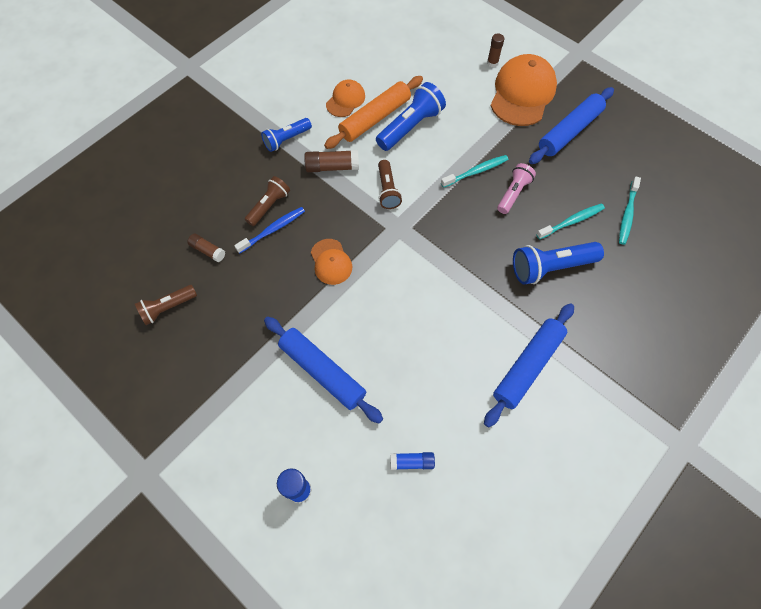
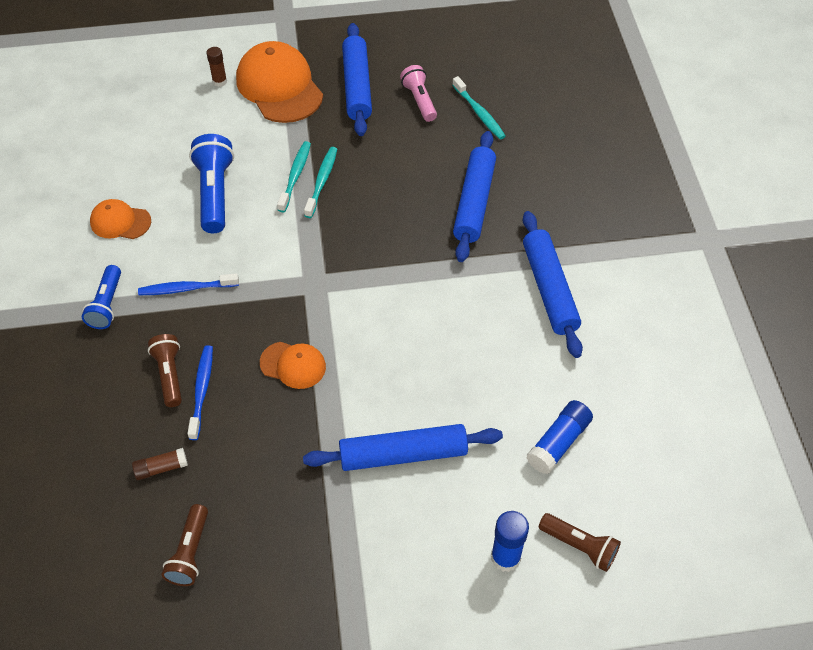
camera: 50 degrees left, 10 degrees down
brown glue stick [304,150,359,173] -> blue toothbrush [138,273,239,295]
orange rolling pin [324,76,423,149] -> none
orange cap [326,79,365,117] -> orange cap turned 60 degrees counterclockwise [90,199,151,239]
brown flashlight [378,160,402,209] -> brown flashlight moved to [539,513,621,572]
blue glue stick [390,452,435,470] -> blue glue stick [526,400,593,474], size x1.53
pink flashlight [497,163,536,214] -> pink flashlight moved to [400,65,437,122]
blue flashlight [513,242,604,285] -> blue rolling pin [453,131,496,262]
turquoise toothbrush [536,203,605,239] -> turquoise toothbrush moved to [277,141,311,212]

